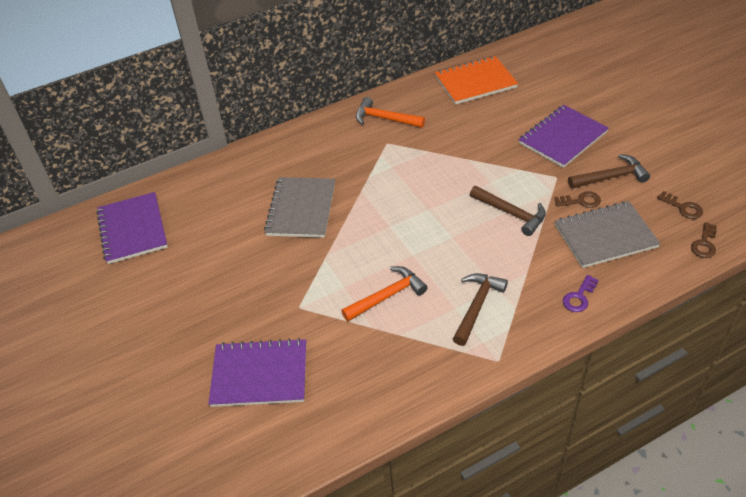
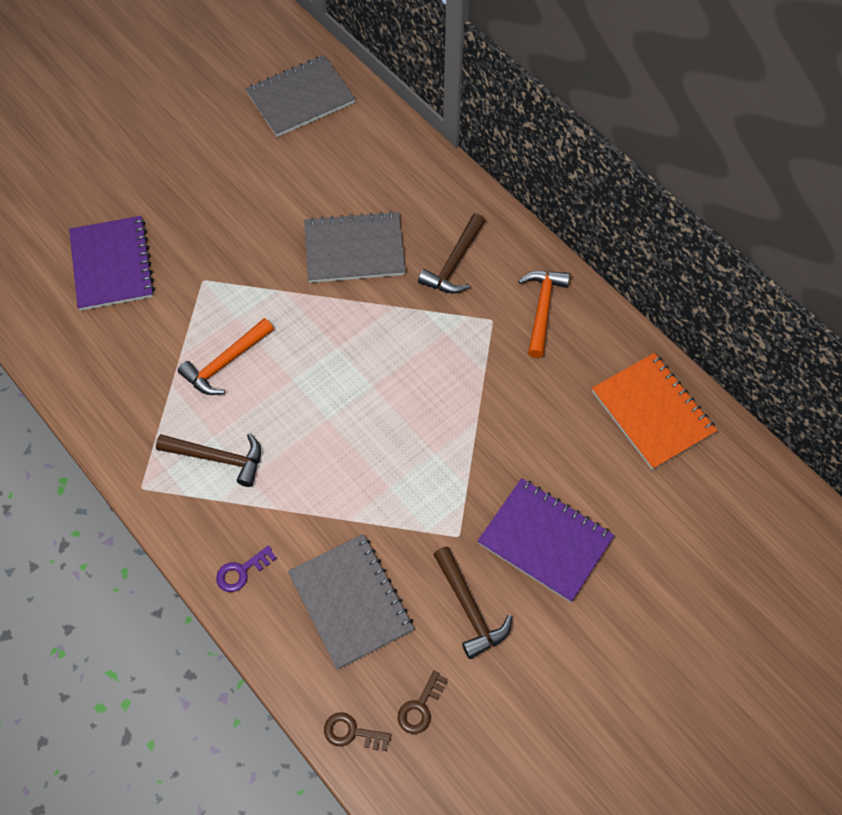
camera: 75 degrees right, 15 degrees up
purple notebook [96,192,168,264] -> grey notebook [246,55,356,137]
orange hammer [341,266,428,321] -> orange hammer turned 90 degrees clockwise [178,318,274,395]
brown hammer [470,186,546,236] -> brown hammer moved to [418,213,485,293]
brown key [554,191,601,208] -> none
purple key [563,275,599,312] -> purple key turned 60 degrees counterclockwise [216,545,277,592]

